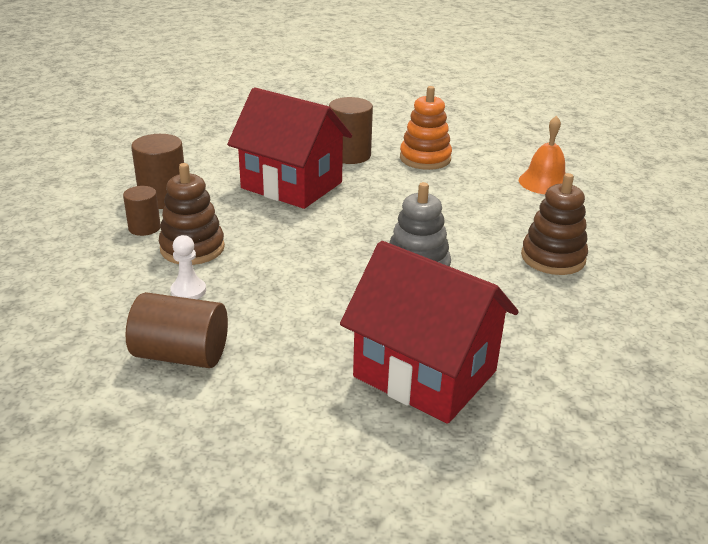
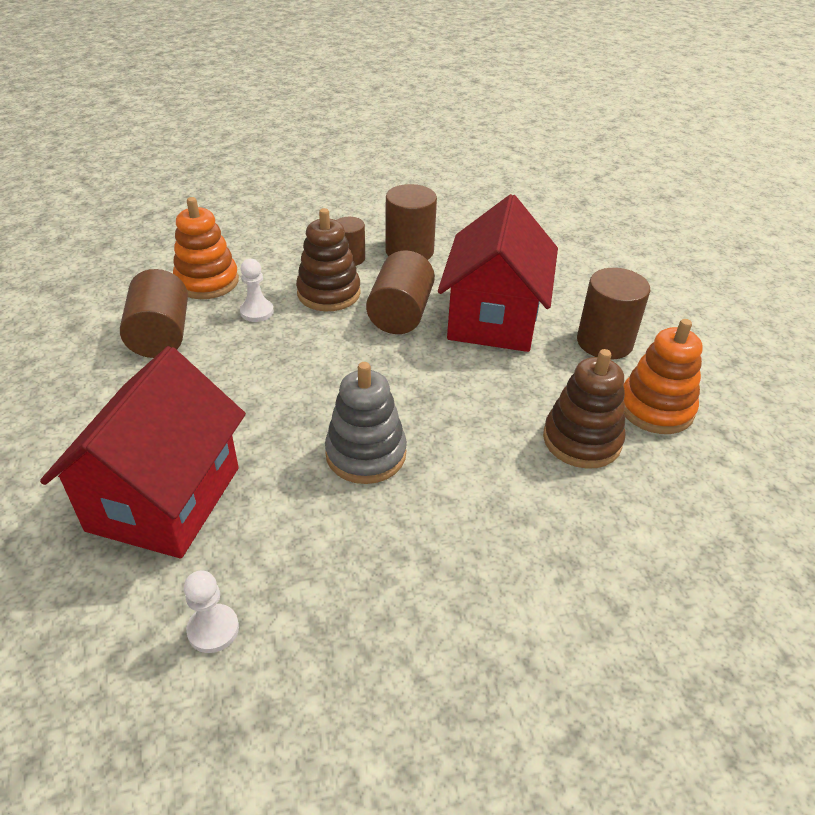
camera: 70 degrees right, 10 degrees up
orange bell [519,115,566,194] -> none
brown stacking toy [521,173,588,275] -> brown stacking toy moved to [543,349,625,469]
none -> orange stacking toy [173,197,239,299]
none -> white pawn [184,571,239,653]
none -> brown cylinder [366,250,435,334]

